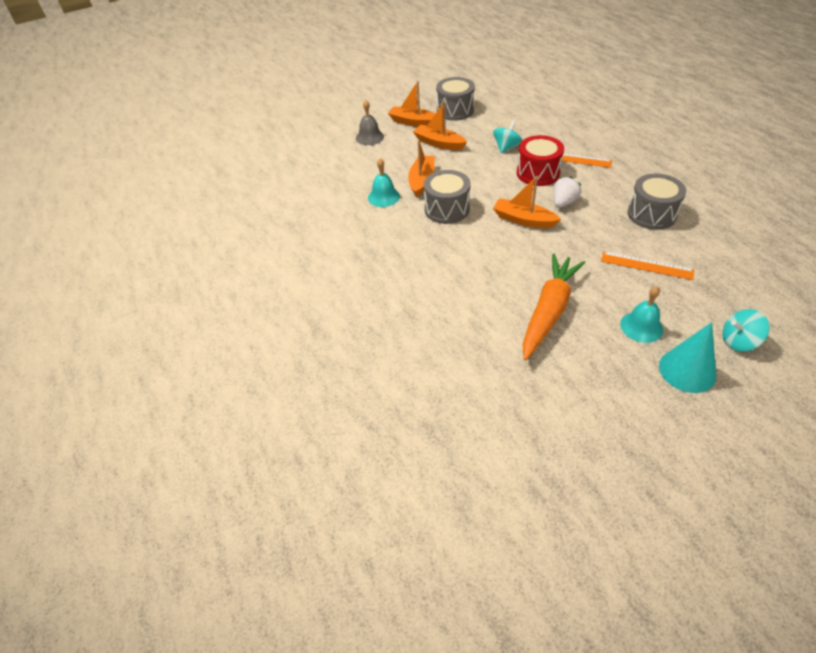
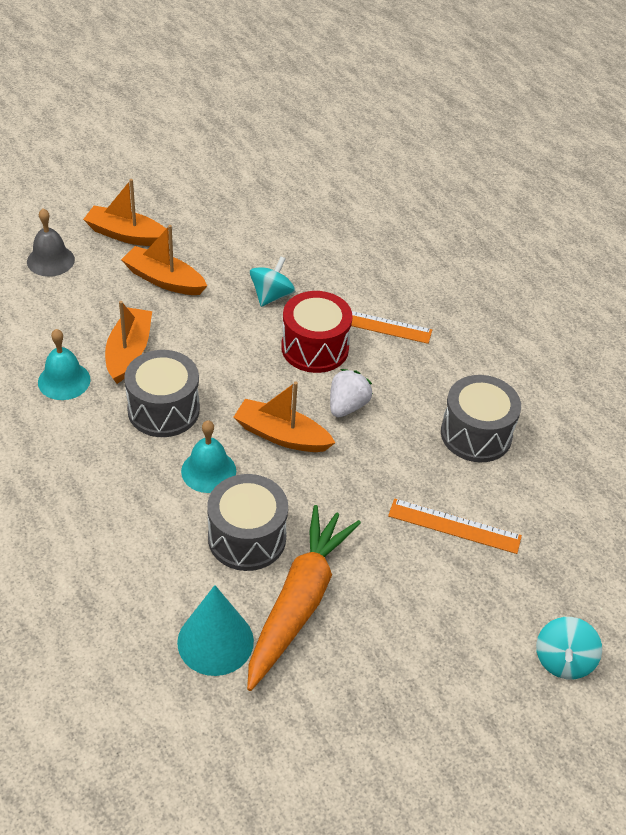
camera: 10 degrees left, 0 degrees up
grey drum [436,77,475,121] -> grey drum moved to [207,474,288,571]
turquoise bell [620,286,663,343] -> turquoise bell moved to [181,420,236,493]
turquoise cone [659,322,716,393] -> turquoise cone moved to [177,585,254,676]
turquoise spinning top [723,309,769,352] -> turquoise spinning top turned 60 degrees counterclockwise [536,617,602,679]

